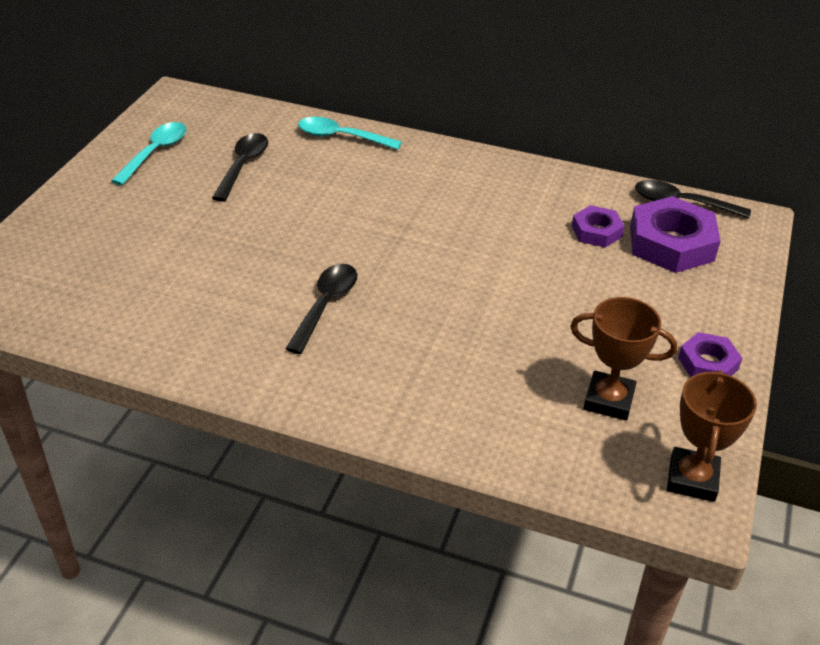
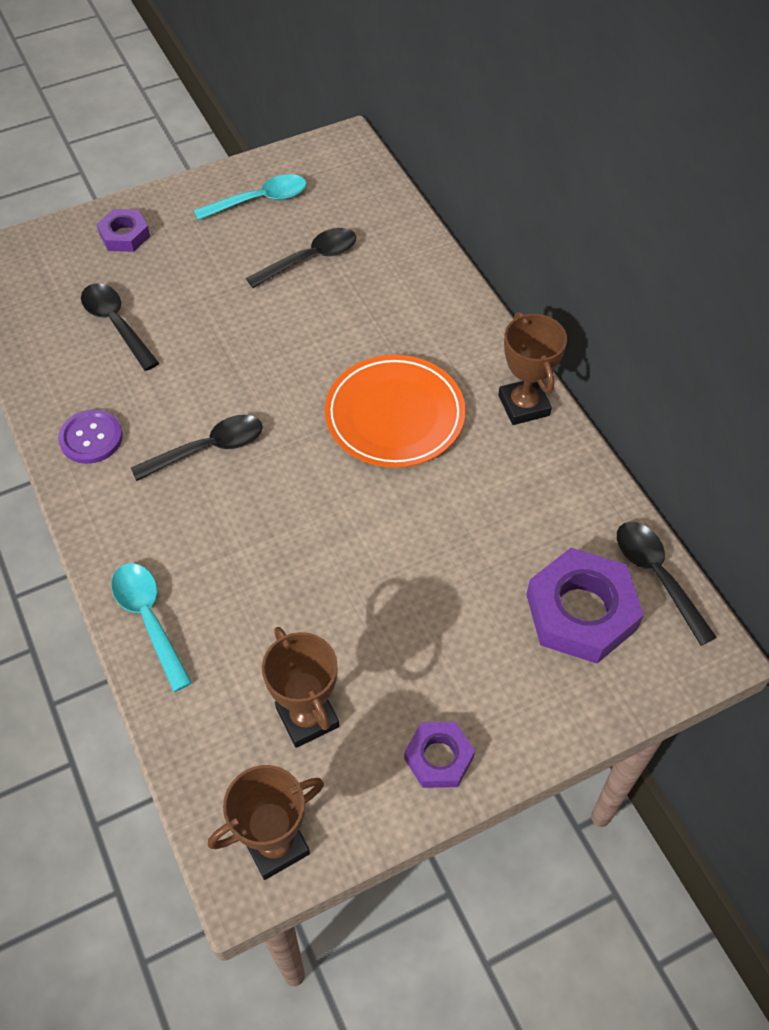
camera: 45 degrees right, 15 degrees up
turquoise spoon [298,117,402,150] -> turquoise spoon moved to [111,563,192,692]
purple nut [572,205,625,248] -> purple nut moved to [97,209,150,252]
none -> purple button [58,409,123,464]
none -> black spoon [81,283,159,371]
none -> orange plate [325,355,466,468]
none -> brown trophy [498,312,567,425]

